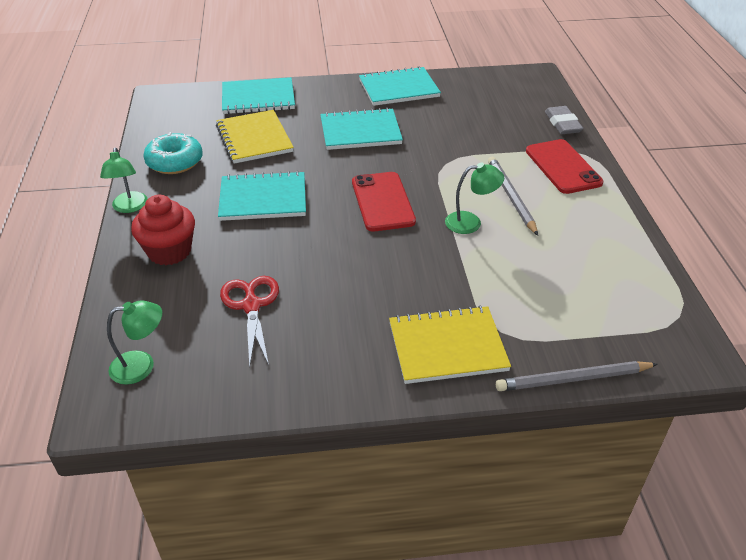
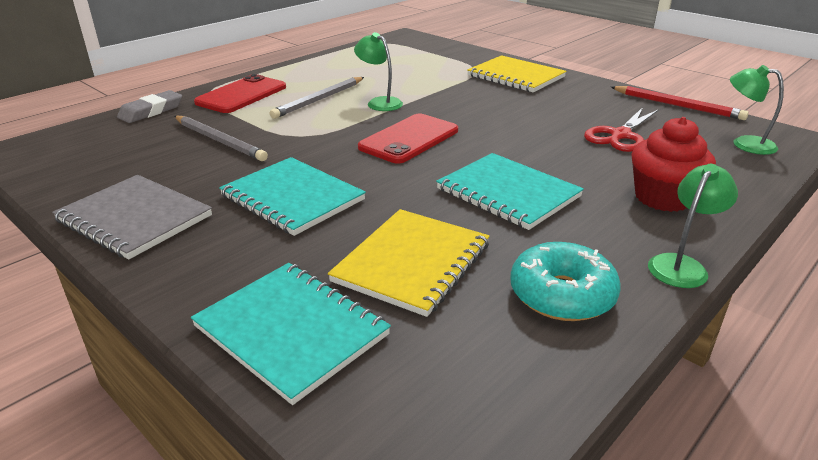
camera: 130 degrees left, 10 degrees down
turquoise notebook [359,66,441,106] -> grey notebook [52,175,212,259]
grey pencil [496,361,658,391] -> grey pencil moved to [174,116,268,161]
none -> red pencil [611,86,749,120]

